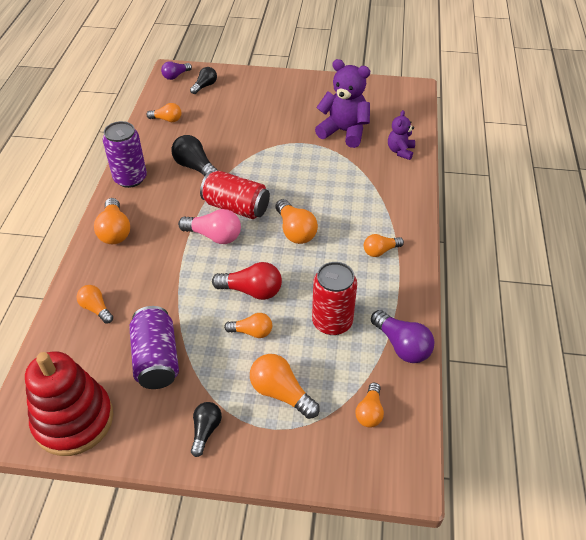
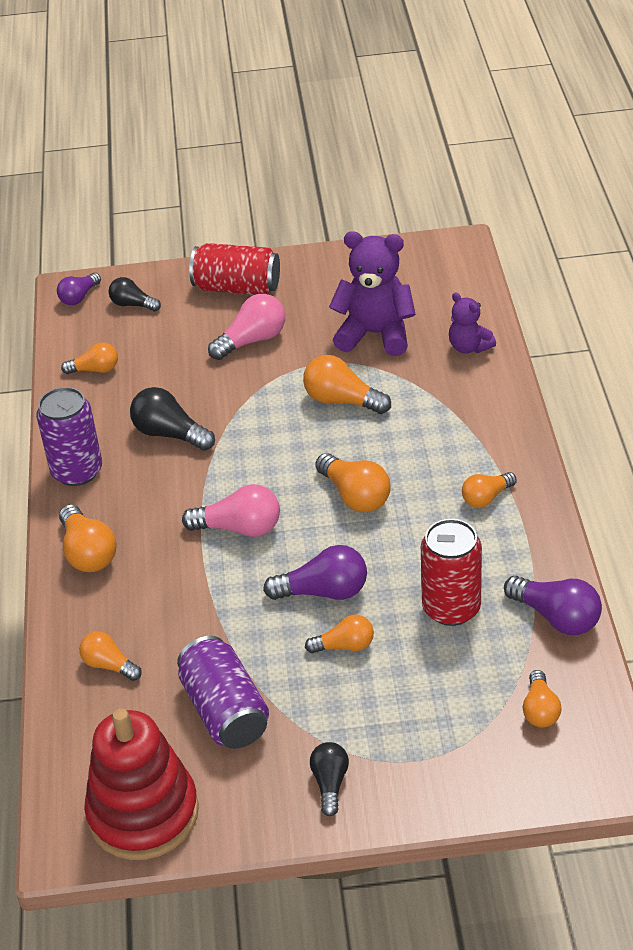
camera: 10 degrees left, 5 degrees down
black light bulb [190,67,217,94] -> black light bulb turned 90 degrees counterclockwise [109,277,161,311]
red can [200,171,270,219] -> red can moved to [189,243,280,295]
red light bulb [212,262,282,300] -> purple light bulb [263,545,367,600]
orange light bulb [250,354,320,419] -> orange light bulb moved to [303,355,391,414]
purple teddy bear [388,110,415,160] -> purple teddy bear turned 45 degrees counterclockwise [449,292,496,354]
none -> pink light bulb [208,294,285,360]

